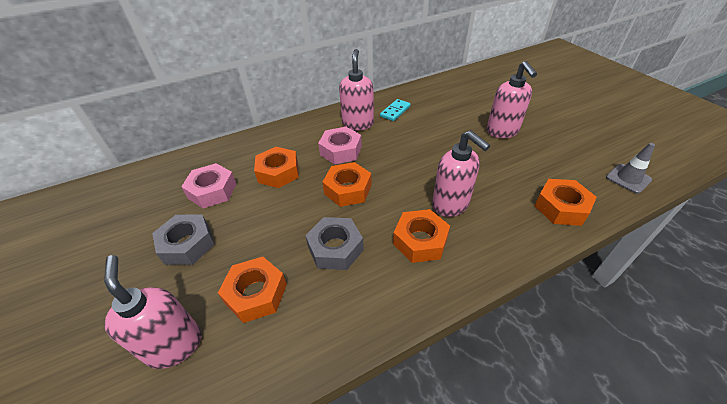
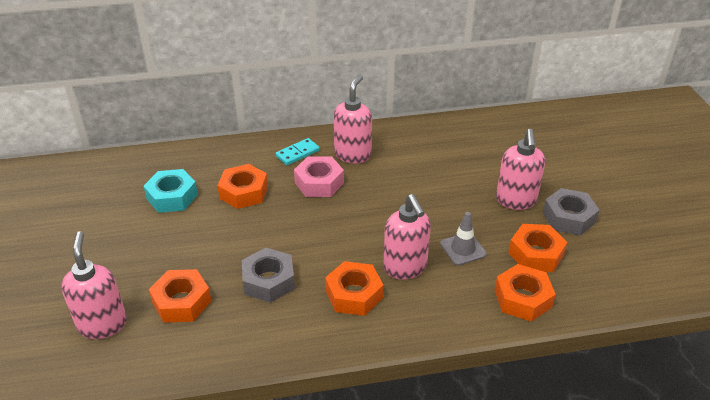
camera: 15 degrees right, 5 degrees down
grey nut [152,215,215,265] -> grey nut moved to [543,188,600,236]
pink nut [181,163,236,208] -> turquoise nut [143,169,198,213]
orange nut [322,162,372,207] -> orange nut moved to [508,224,567,272]
turquoise domino [380,99,411,121] -> turquoise domino moved to [276,138,320,165]
grey traffic cone [606,143,655,194] -> grey traffic cone moved to [440,212,487,266]

